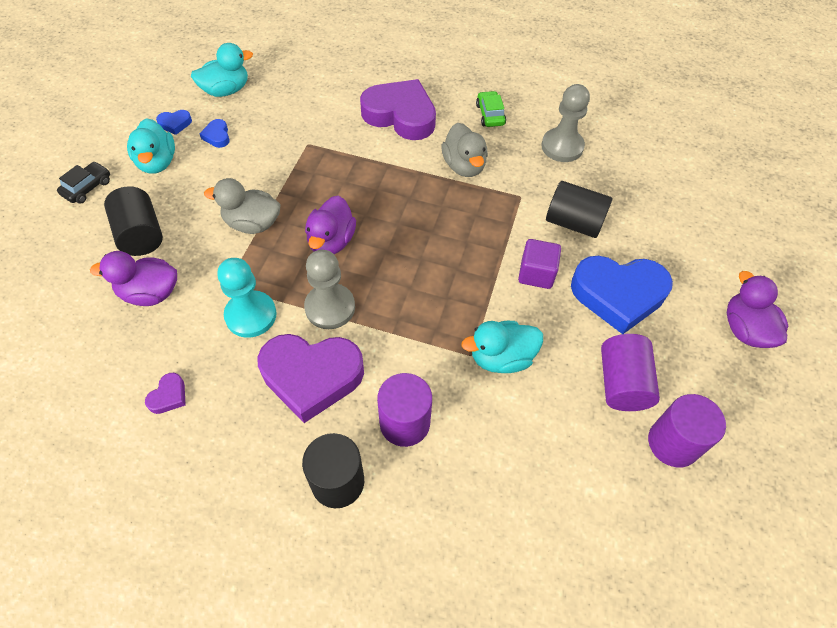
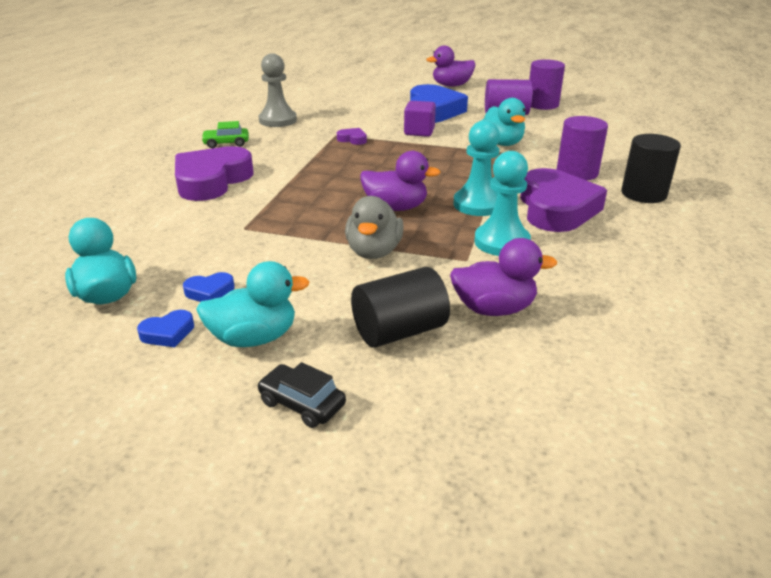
camera: 90 degrees left, 25 degrees down
purple duck [90,251,177,306] -> purple duck turned 90 degrees counterclockwise [450,238,557,316]
purple heart [145,373,186,414] -> purple heart moved to [337,128,367,145]
blue heart [156,110,192,135] -> blue heart turned 75 degrees clockwise [137,310,194,347]
grey pawn [304,250,355,329] -> turquoise pawn [453,120,500,216]
grey duck [441,123,488,177] -> none
black cylinder [546,181,613,238] -> none

